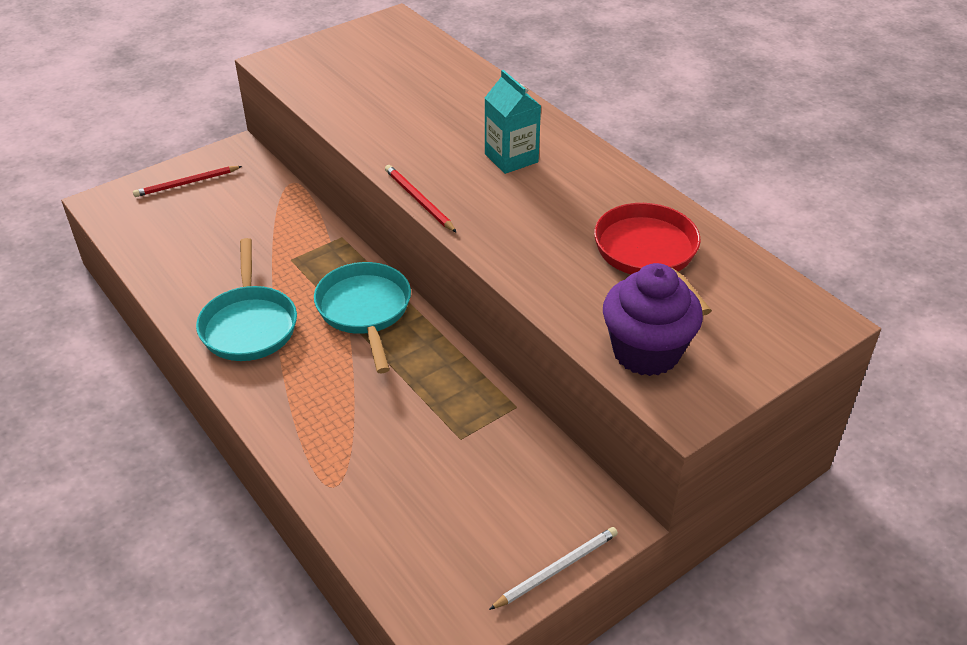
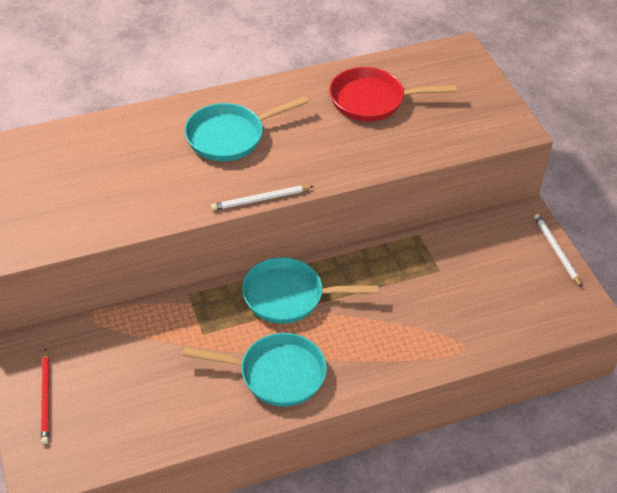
camera: 75 degrees left, 5 degrees up
red pencil [385,165,457,233] -> white pencil [211,186,314,210]
turquoise carton [485,70,541,174] -> turquoise pan [185,96,309,161]
purple cupcake [603,263,703,376] -> none

